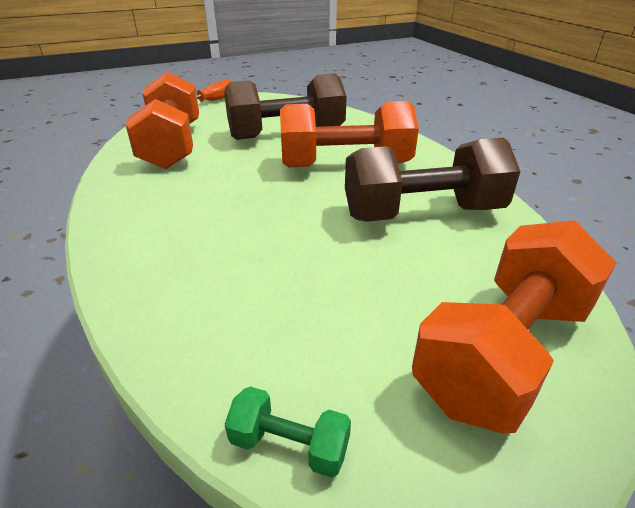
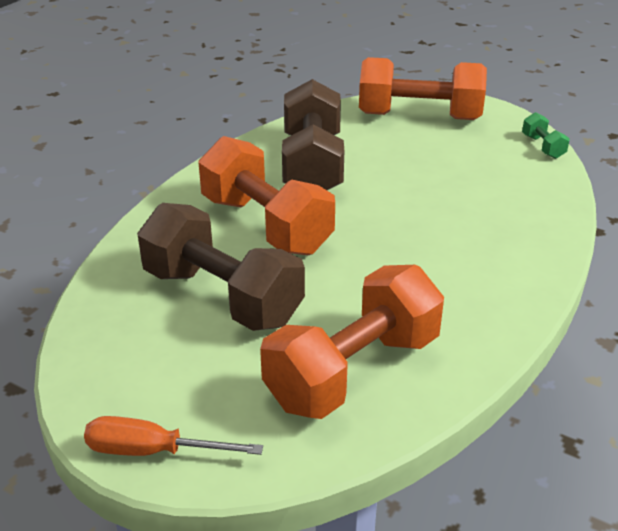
camera: 125 degrees left, 0 degrees up
brown dumbbell [345,138,521,222] -> brown dumbbell turned 45 degrees clockwise [282,79,344,190]

